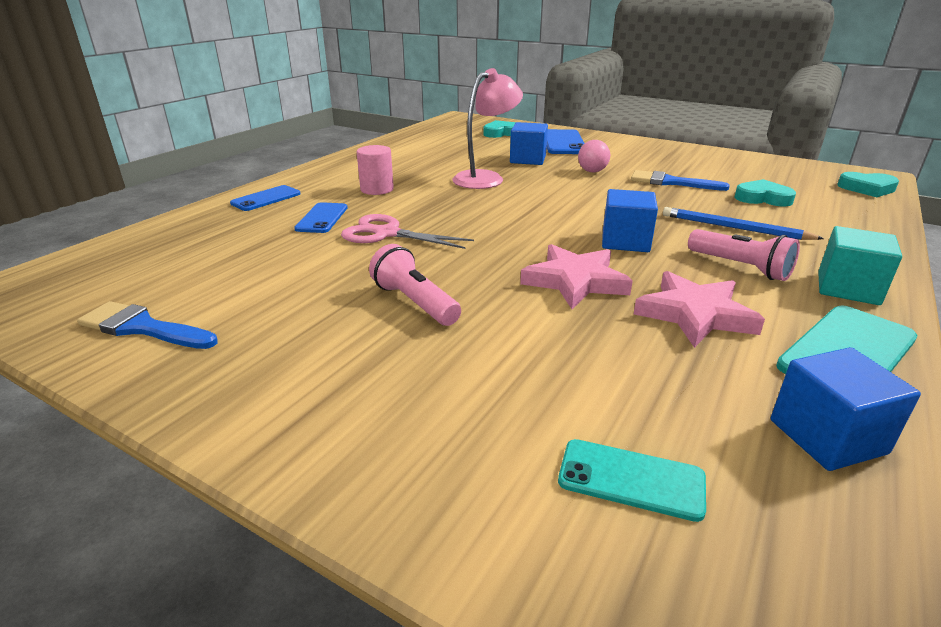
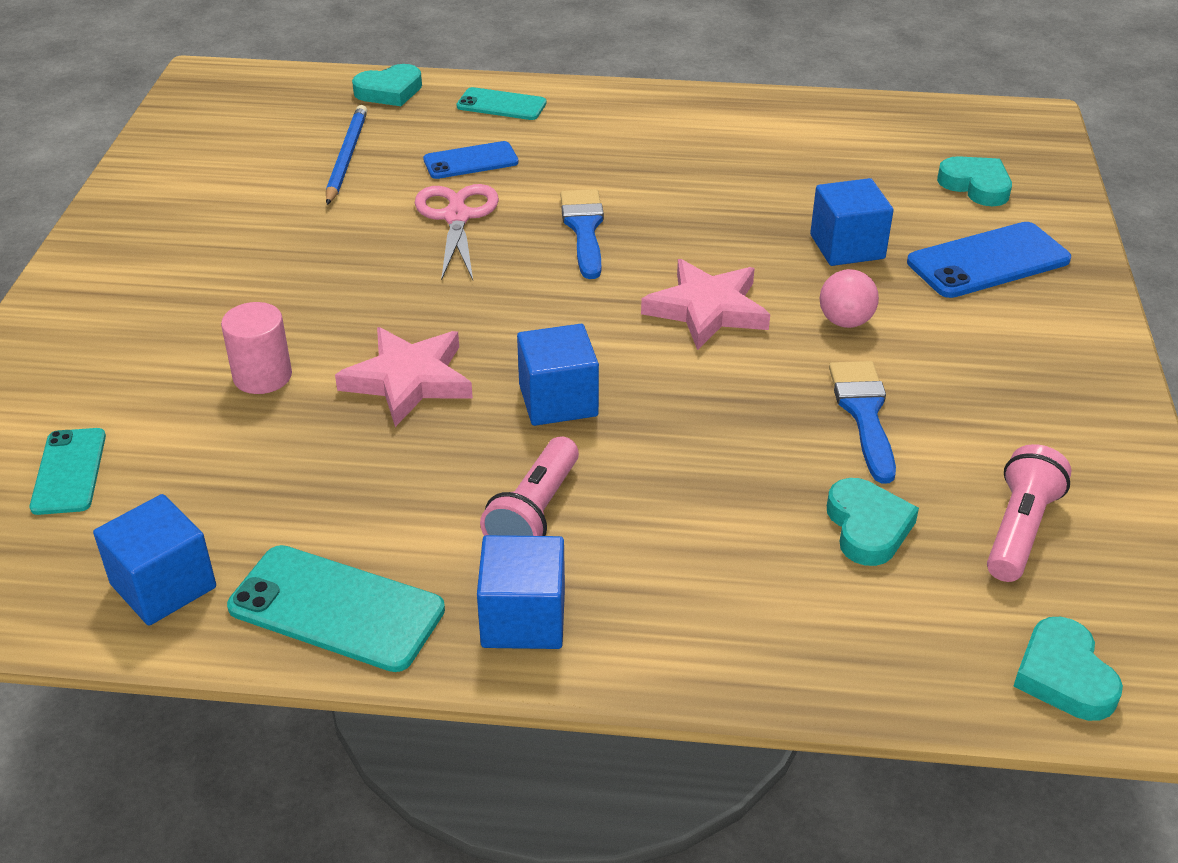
camera: 65 degrees right, 10 degrees up
blue brush [77,301,218,349] -> blue brush moved to [560,189,604,279]
blue phone [230,185,300,211] -> turquoise phone [457,87,547,120]
pink cylinder [357,145,394,195] -> pink cylinder moved to [221,302,292,394]
pink flashlight [369,244,461,326] -> pink flashlight moved to [987,444,1072,582]
pink lamp [452,68,523,189] -> none
pink star [634,271,765,348] -> pink star moved to [641,259,770,350]
blue pencil [663,207,824,240] -> blue pencil moved to [326,105,367,205]
turquoise cube [818,226,902,305] -> blue cube [477,535,565,649]
none -> turquoise heart [352,64,422,106]

